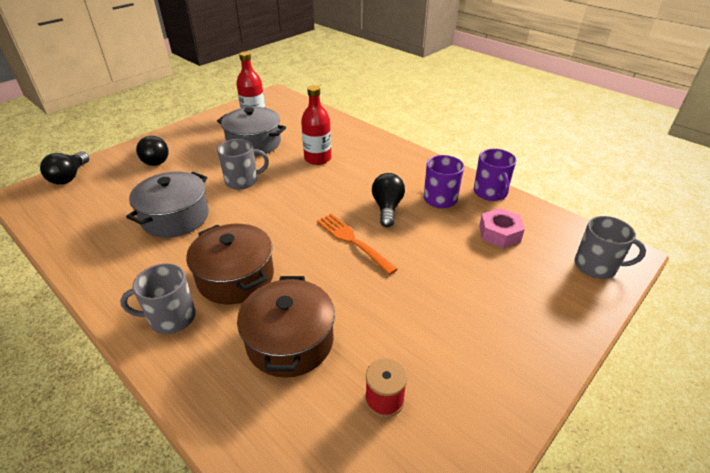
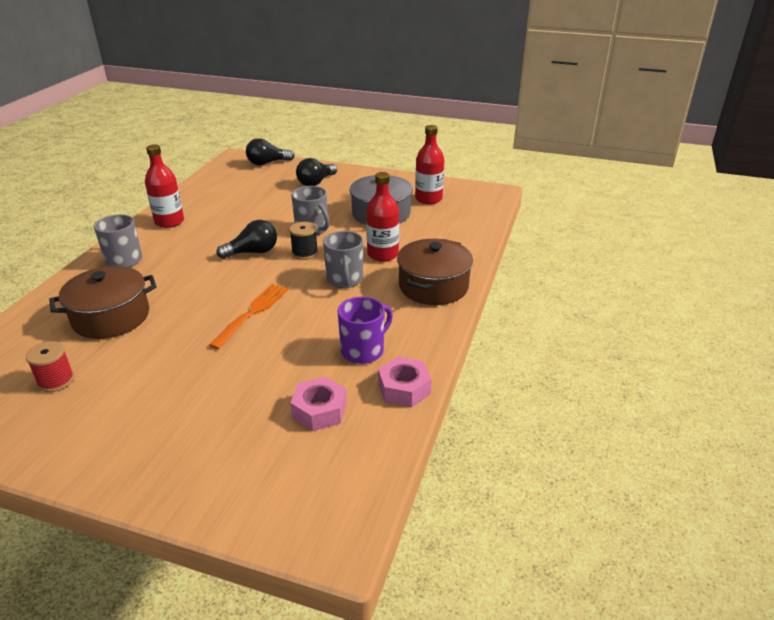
camera: 65 degrees right, 5 degrees down
grey pot [126,172,209,238] -> none
brown pot [186,224,274,304] -> brown pot moved to [397,239,473,305]
black light bulb [372,173,405,227] -> black light bulb moved to [217,220,277,259]
purple mug [474,149,517,201] -> pink nut [378,357,432,407]
grey mug [575,216,646,279] -> grey mug moved to [323,231,363,288]
none -> red bottle [145,144,184,228]
none -> black spool [289,222,318,260]

